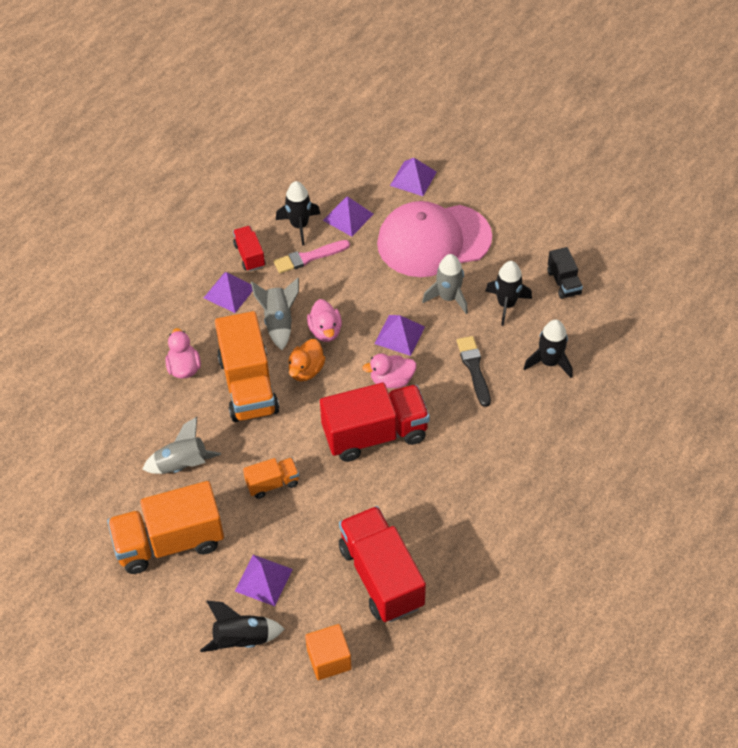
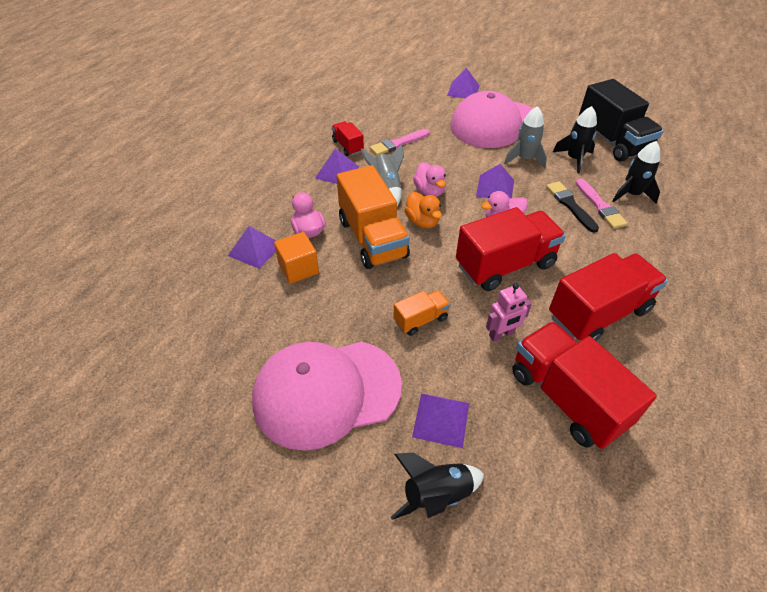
camera: 10 degrees left, 5 degrees down
orange truck [107,481,224,574] -> pink cap [252,342,402,451]
grey rocket [142,417,221,474] -> none
black rocket [276,181,320,245] -> none
orange duck [288,339,325,381] -> orange duck turned 45 degrees counterclockwise [404,192,442,228]
orange cube [305,624,352,680] -> orange cube moved to [274,232,319,284]
purple pyramid [323,196,374,237] -> purple pyramid moved to [228,226,276,269]
black truck [547,247,583,299] -> black truck [579,79,663,161], size x2.01
none -> pink robot [486,283,532,341]
none -> red truck [549,253,668,341]
none -> pink brush [576,179,628,229]

